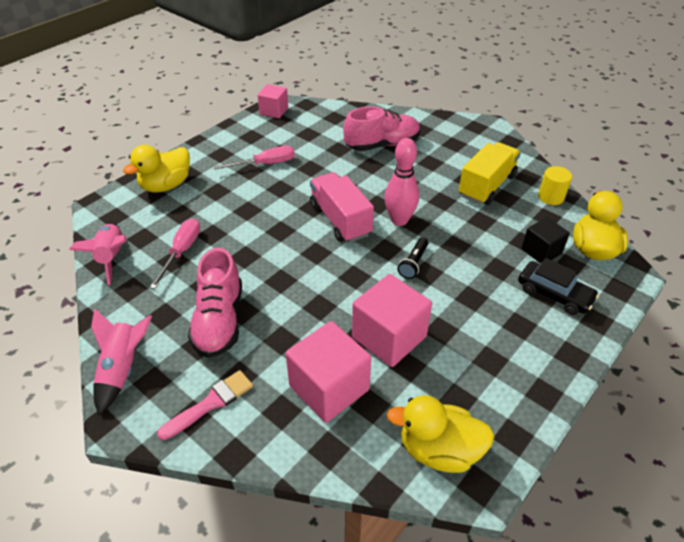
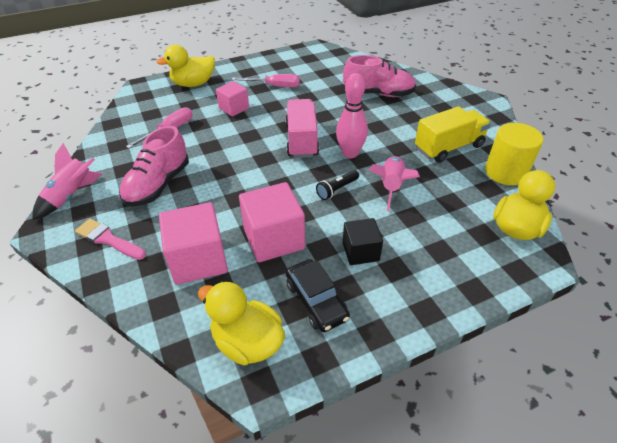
camera: 25 degrees right, 0 degrees up
pink rocket [69,223,126,285] -> pink rocket moved to [369,156,420,211]
pink brush [157,370,253,440] -> pink brush turned 135 degrees counterclockwise [75,219,146,260]
pink cube [257,84,288,118] -> pink cube moved to [216,81,249,117]
black car [518,258,599,315] -> black car moved to [286,259,350,332]
black cube [521,217,570,263] -> black cube moved to [343,218,383,265]
yellow cylinder [538,166,572,205] -> yellow cylinder [485,123,543,185], size x1.59

